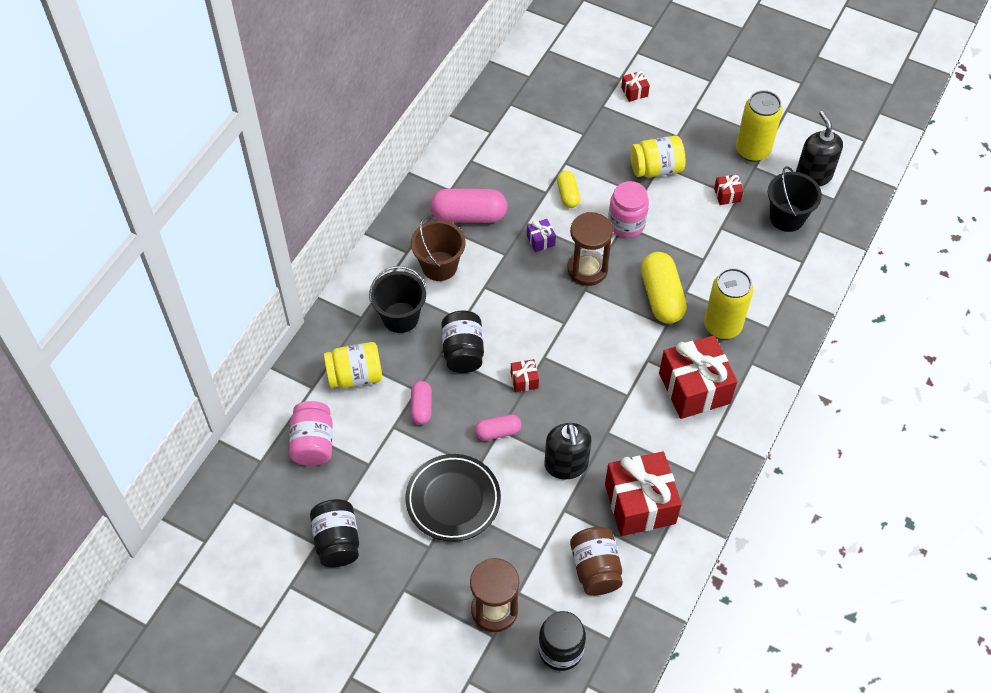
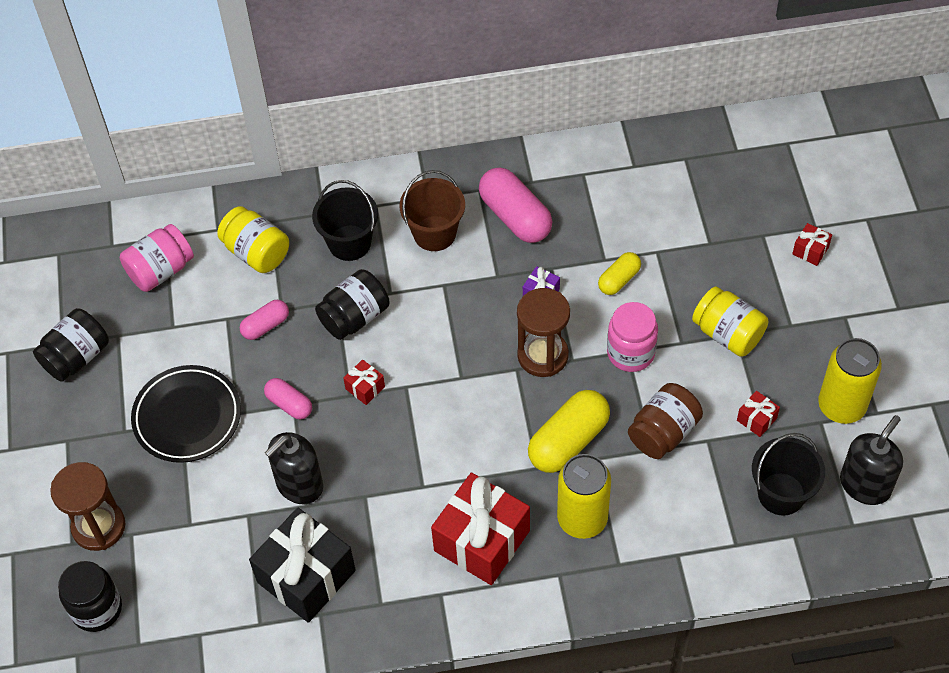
camera: 55 degrees right, 0 degrees up
brown jar [570,527,623,595] -> brown jar moved to [628,383,703,459]
red gift [605,452,682,536] -> black gift [249,508,356,623]

